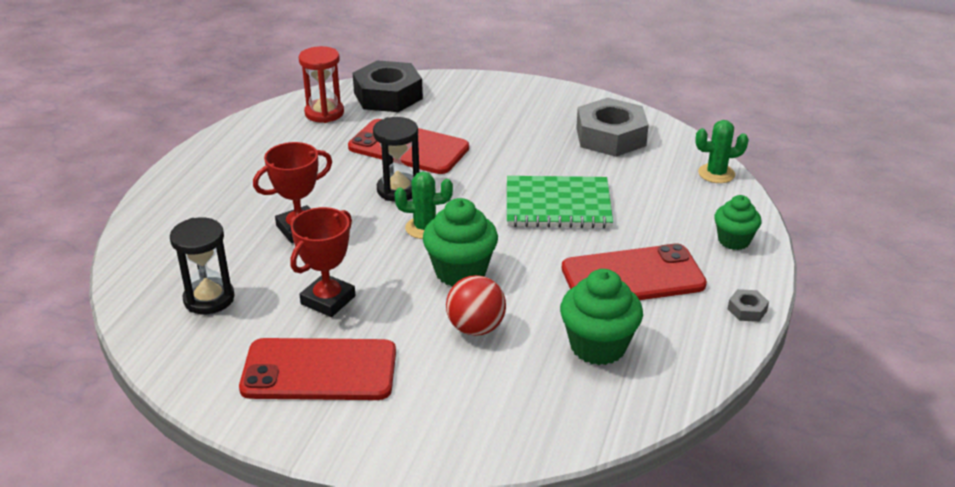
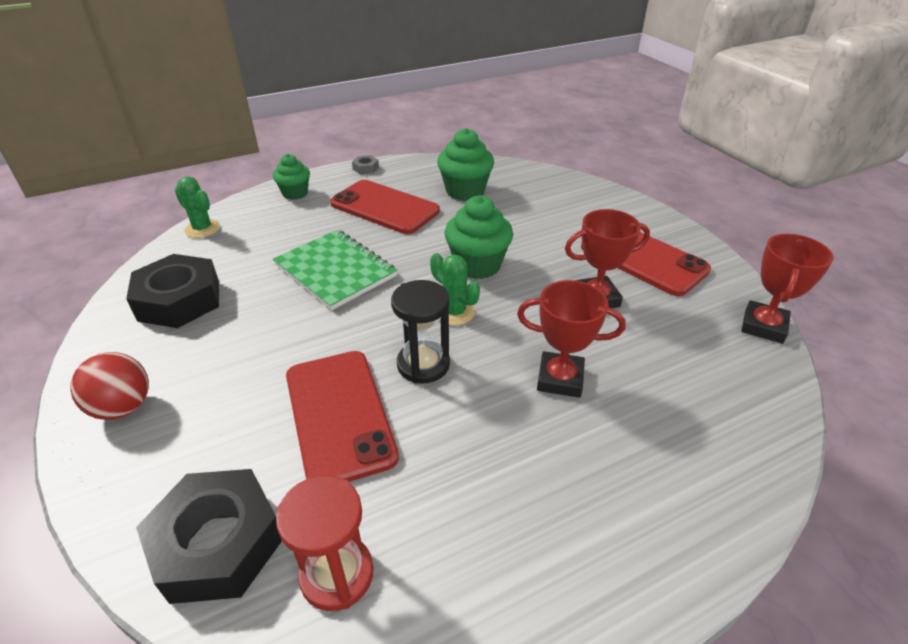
camera: 135 degrees left, 5 degrees up
black hourglass [170,218,235,314] -> none
red ball [446,275,506,336] -> red ball moved to [70,352,149,420]
grey nut [576,98,649,157] -> black nut [126,254,219,328]
none -> red trophy [741,234,834,344]

